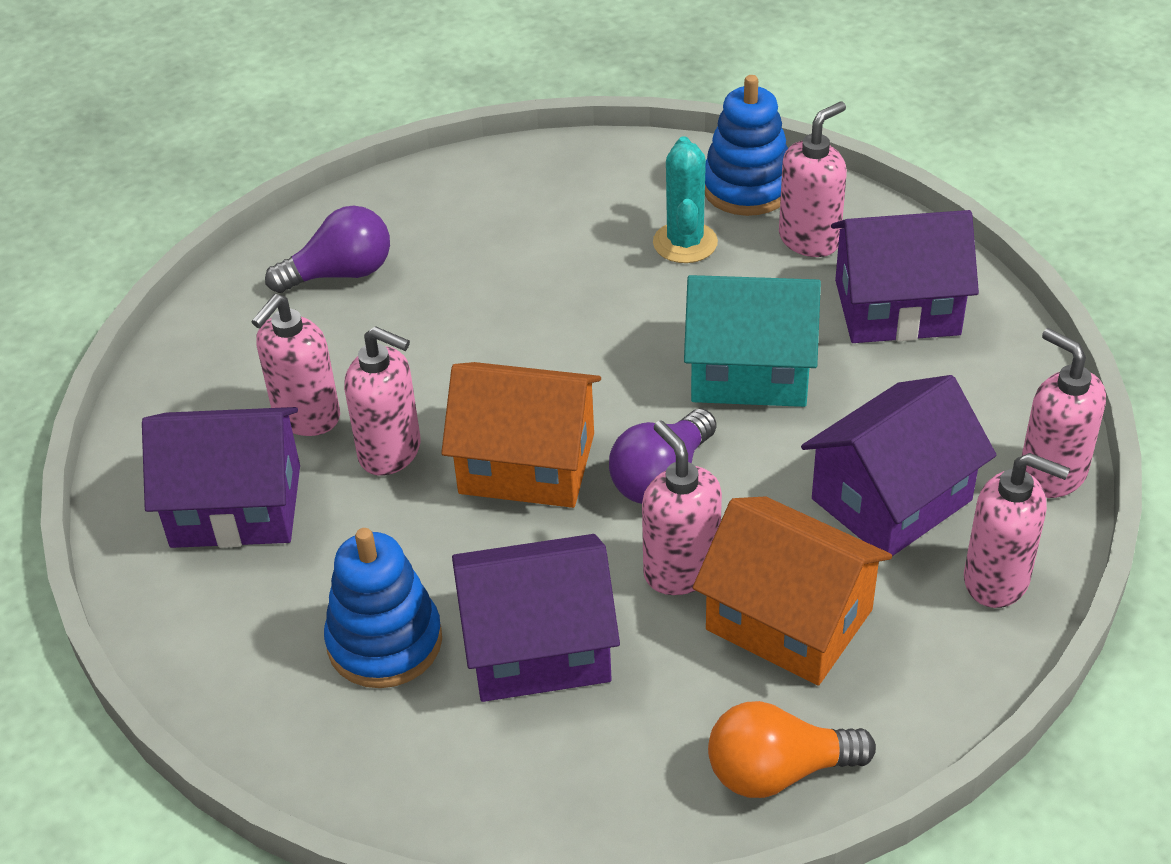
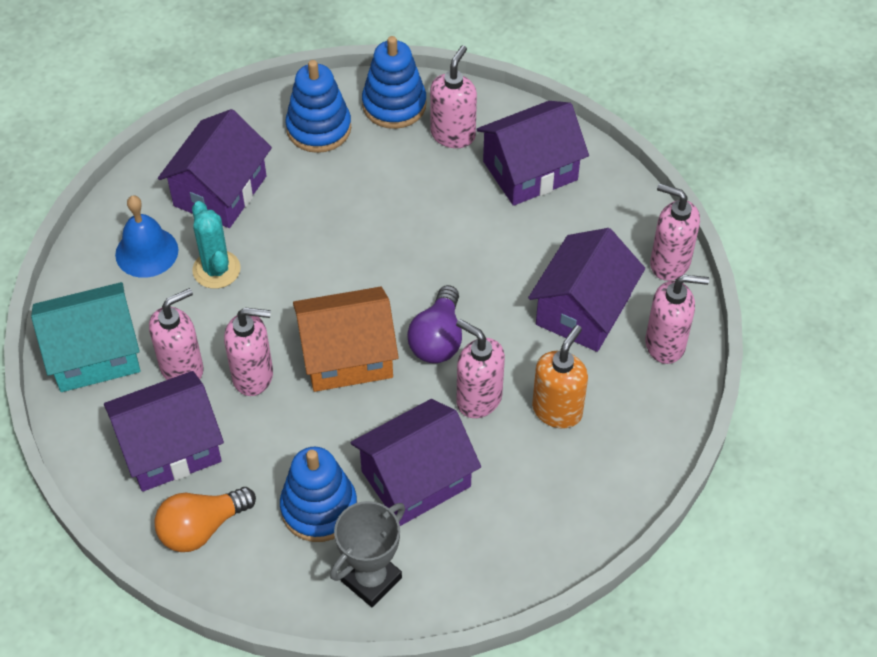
camera: 25 degrees left, 10 degrees up
pink soap dispenser [251,294,340,436] -> pink soap dispenser turned 135 degrees counterclockwise [149,288,204,380]
purple light bulb [265,205,390,293] -> blue bell [115,195,178,278]
turquoise cactus [653,136,718,263] -> turquoise cactus moved to [192,201,241,289]
turquoise house [684,275,821,407] -> turquoise house moved to [31,282,140,392]
orange house [693,497,892,686] -> orange soap dispenser [532,325,588,429]
orange light bulb [708,701,876,798] -> orange light bulb moved to [154,487,256,552]
none -> purple house [158,109,272,228]
none -> blue stacking toy [285,60,351,153]
none -> grey trophy [330,501,405,607]

